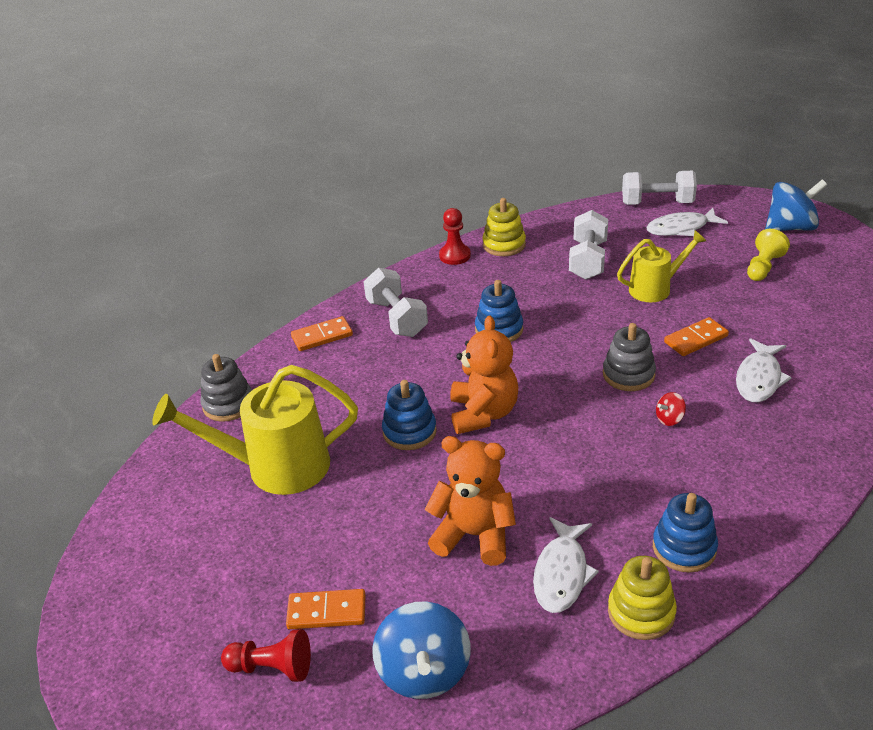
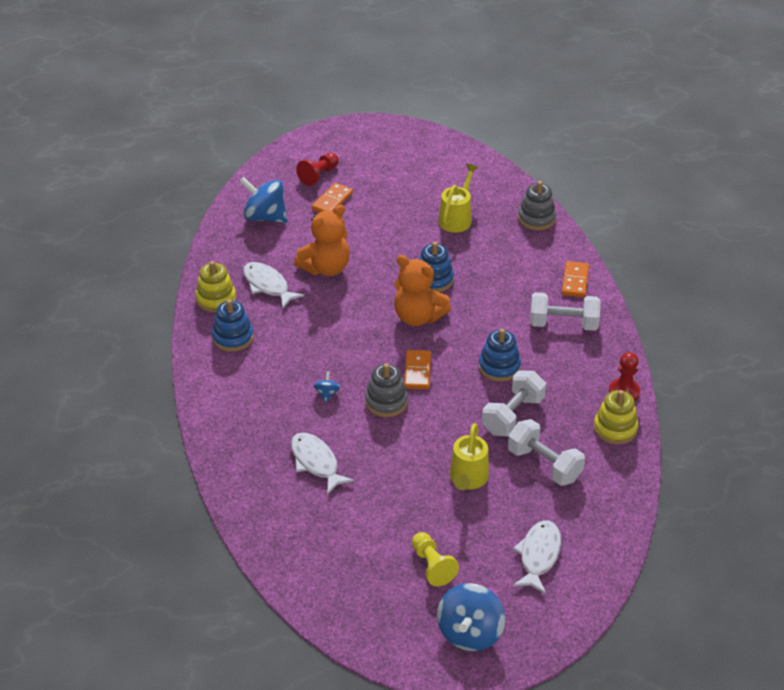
camera: 120 degrees right, 5 degrees up
yellow watering can [152,365,358,495] -> yellow watering can [439,164,478,233], size x0.60
white dumbbell [622,171,697,205] -> white dumbbell moved to [482,371,546,436]
red spinning top [656,392,686,426] -> blue spinning top [314,371,340,403]
orange domino [664,317,729,356] -> orange domino moved to [404,350,431,389]

